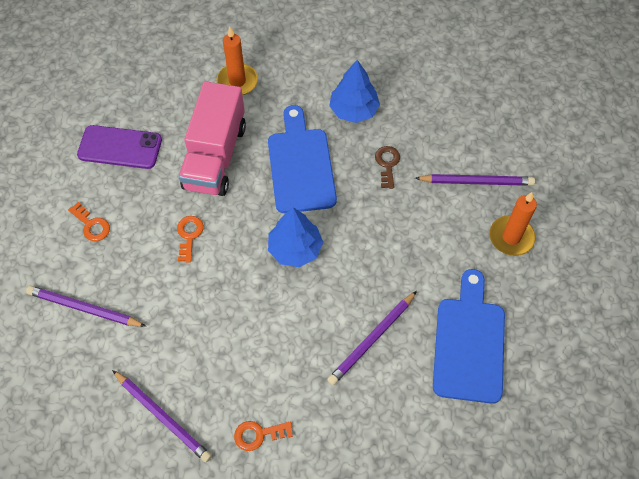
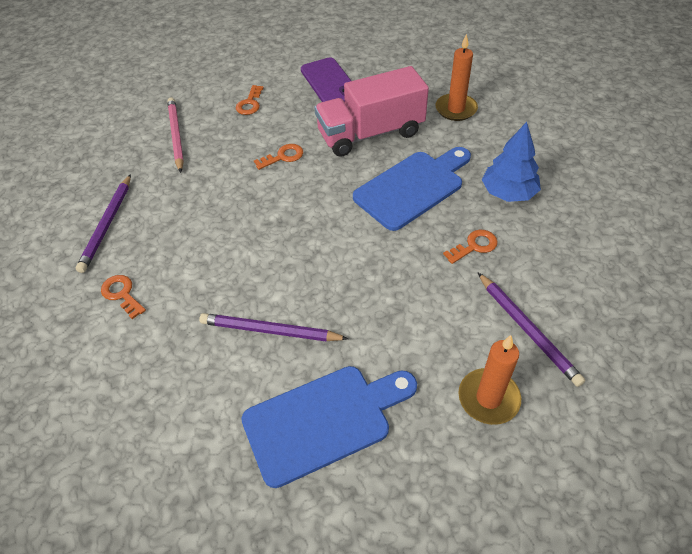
camera: 60 degrees right, 10 degrees down
purple pencil [26,286,146,327] -> pink pencil [167,97,184,173]
blue tree [268,207,323,267] -> none
brown key [375,146,400,189] -> orange key [443,230,498,264]

